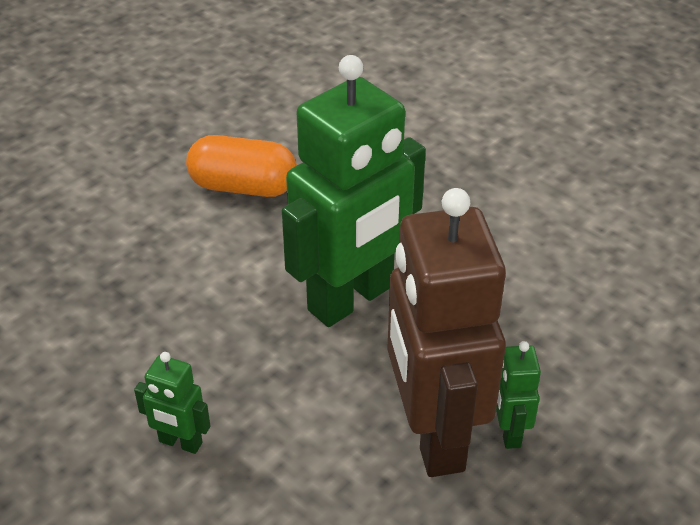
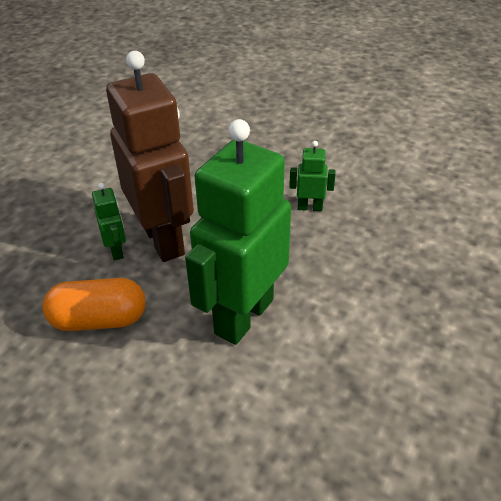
camera: 165 degrees right, 0 degrees up
orange capsule [186,135,297,197] -> orange capsule moved to [43,278,146,331]

